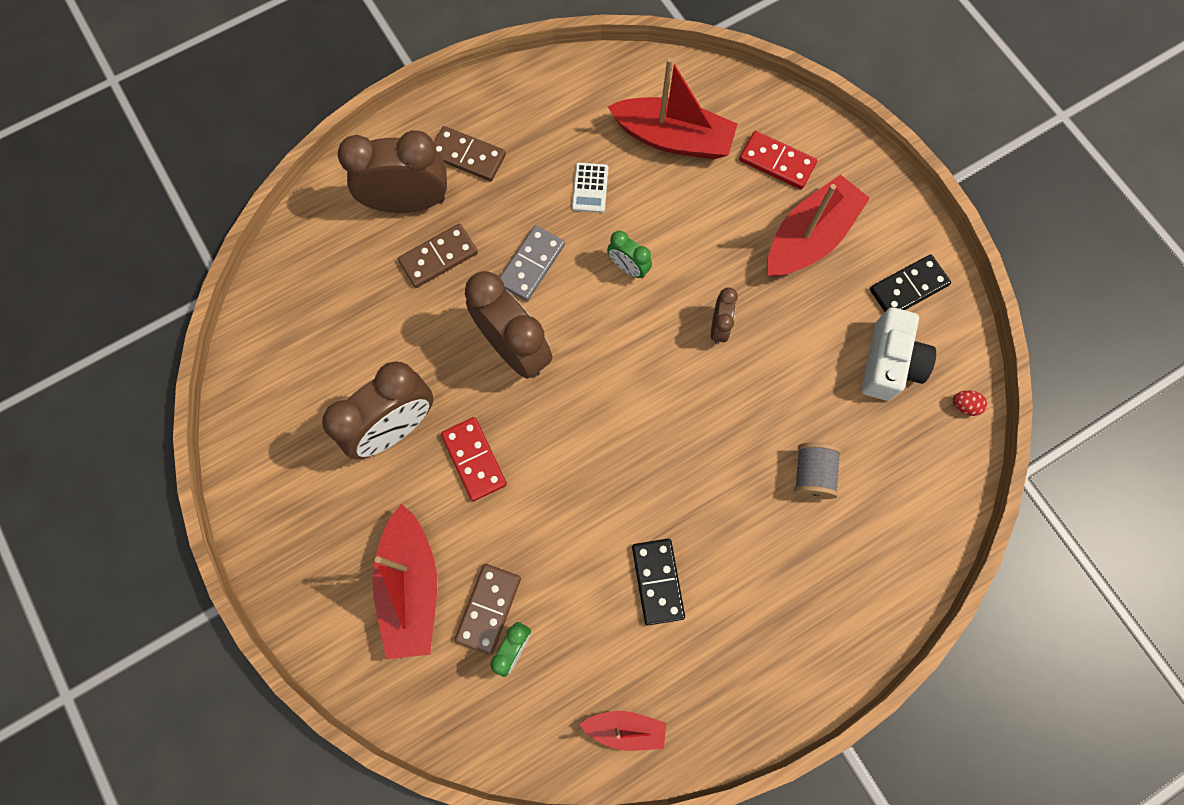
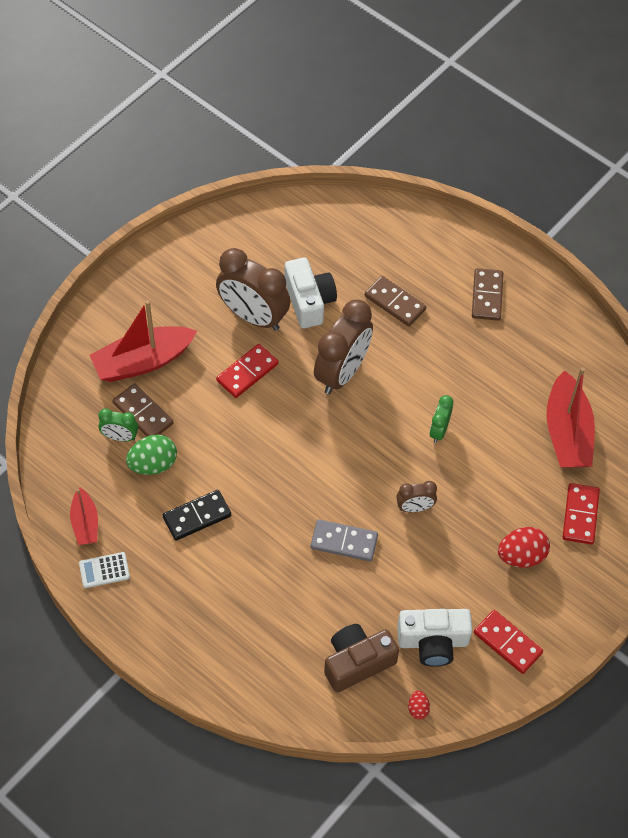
camera: 70 degrees right, 15 degrees down
brown clock [338,130,447,213] -> none
brown domino [455,564,521,655] -> brown domino turned 45 degrees clockwise [113,383,173,436]
grey domino [500,226,565,301] -> grey domino moved to [311,519,378,561]
white calculator [572,162,608,213] -> white calculator moved to [79,552,130,588]
red boat [767,174,870,277] -> red egg [498,527,550,568]
grey spool [794,443,841,499] -> none
black domino [870,255,951,312] -> red domino [474,610,543,674]
none -> green egg [126,435,177,475]
none -> white camera [285,258,337,328]
none -> brown camera [324,624,399,693]

